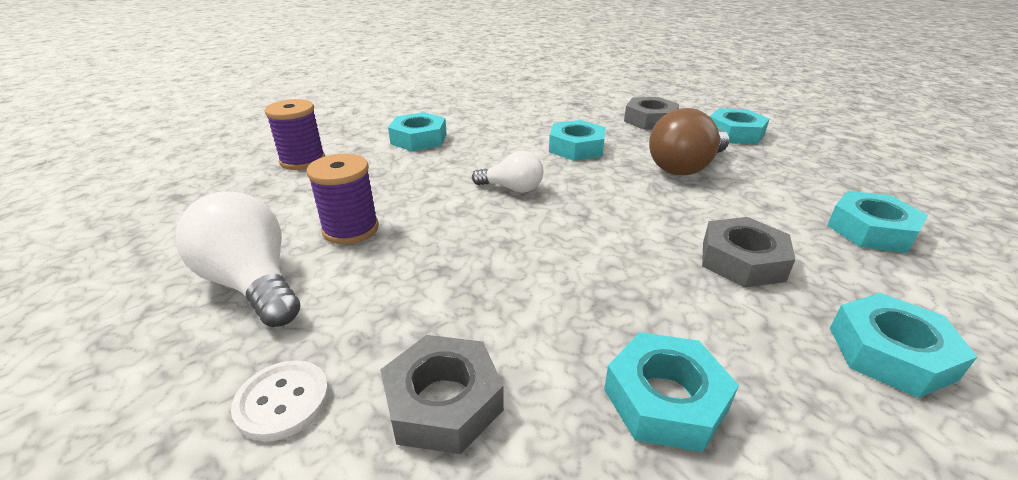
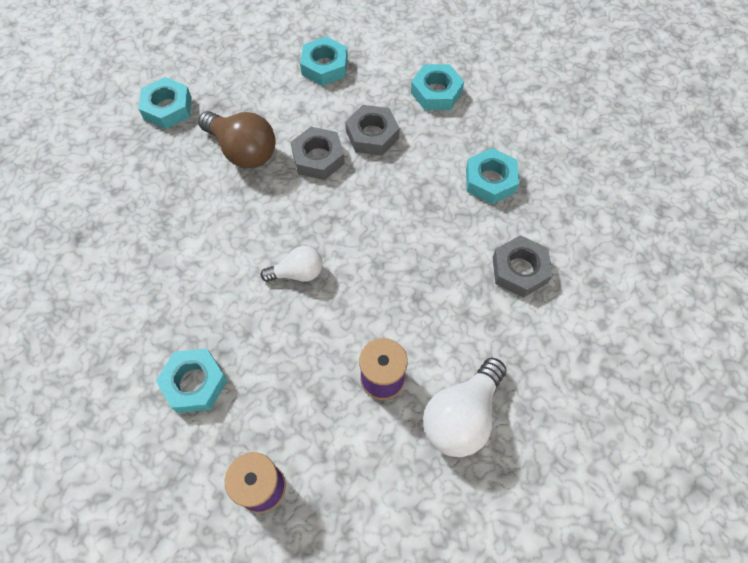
camera: 100 degrees left, 30 degrees up
white button [231,360,329,441] -> none
white light bulb [472,150,544,193] -> white light bulb turned 75 degrees clockwise [261,246,322,282]
turquoise nut [549,120,606,161] -> none
grey nut [624,97,679,130] -> grey nut moved to [291,127,345,180]

